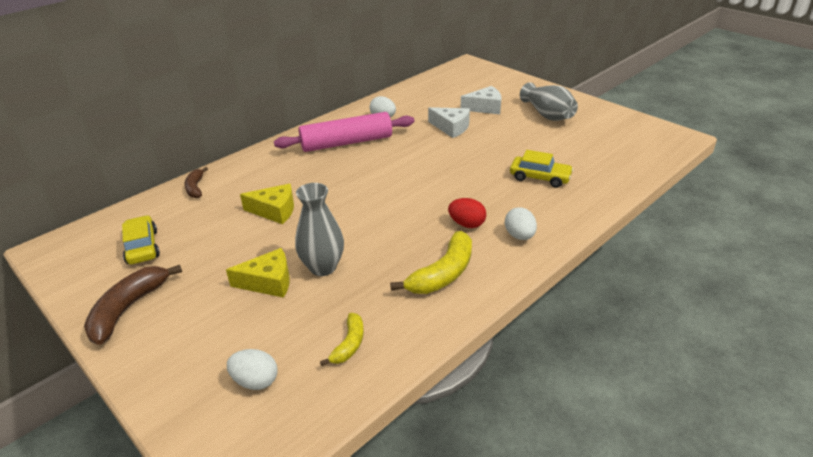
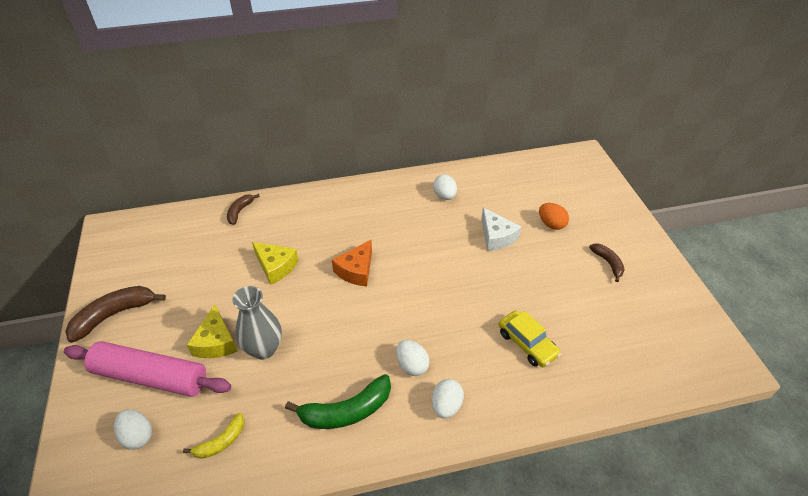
camera: 30 degrees right, 10 degrees up
yellow car [122,215,160,265] -> none
yellow cheese [226,248,290,298] -> yellow cheese turned 60 degrees clockwise [187,305,238,358]
pink rolling pin [274,112,414,152] -> pink rolling pin moved to [64,341,231,397]
yellow banana [390,231,472,294] -> green banana [285,374,391,429]
red egg [448,198,486,228] -> white egg [396,340,430,376]
white cheese [461,86,501,114] -> orange egg [539,203,569,230]
grey vase [520,82,578,121] -> brown banana [589,243,625,282]
none -> orange cheese [332,240,372,286]

